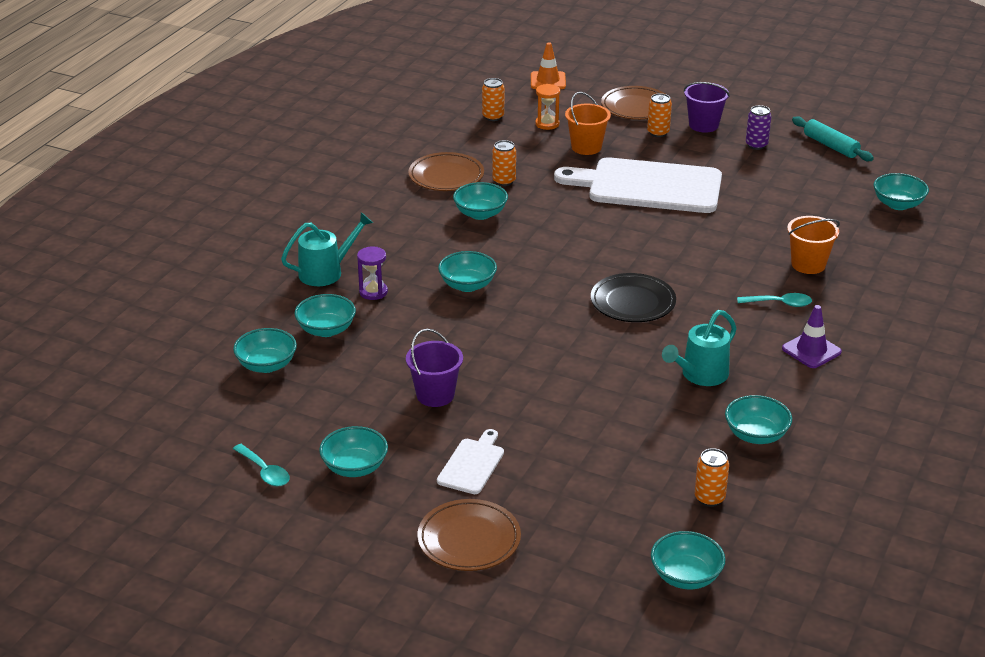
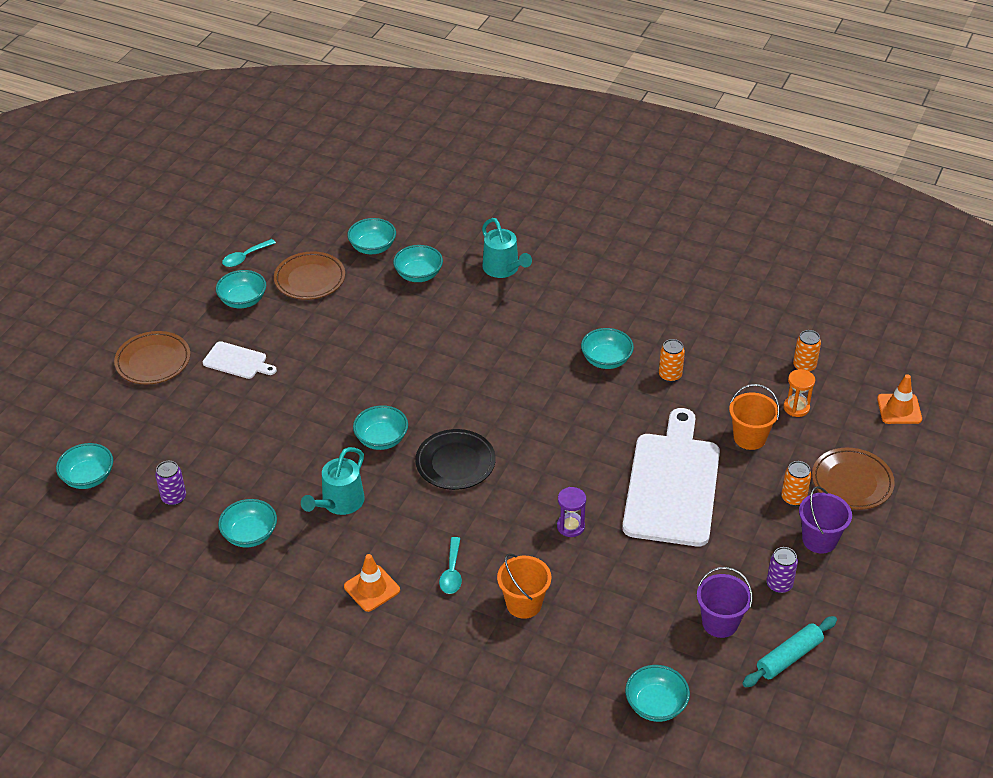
camera: 90 degrees right, 10 degrees up
purple hourglass [357,247,388,300] -> purple hourglass moved to [557,487,586,537]
purple bucket [406,329,463,407] -> purple bucket moved to [697,567,753,638]
brown plate [408,152,484,191] -> brown plate moved to [274,251,345,300]
turquoise bowl [438,251,497,292] -> turquoise bowl moved to [353,405,408,450]
turquoise watering can [662,310,737,386] -> turquoise watering can turned 105 degrees counterclockwise [301,447,365,515]
orange can [695,448,729,507] -> purple can [155,461,186,506]
purple traffic cone [782,305,842,368] -> orange traffic cone [344,554,400,612]

